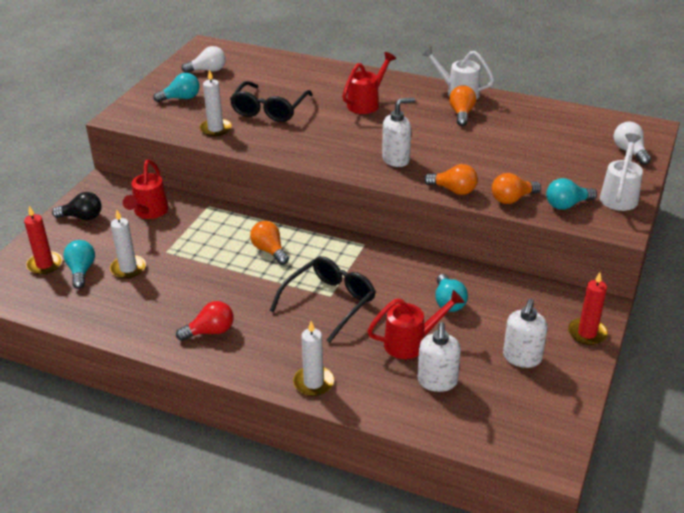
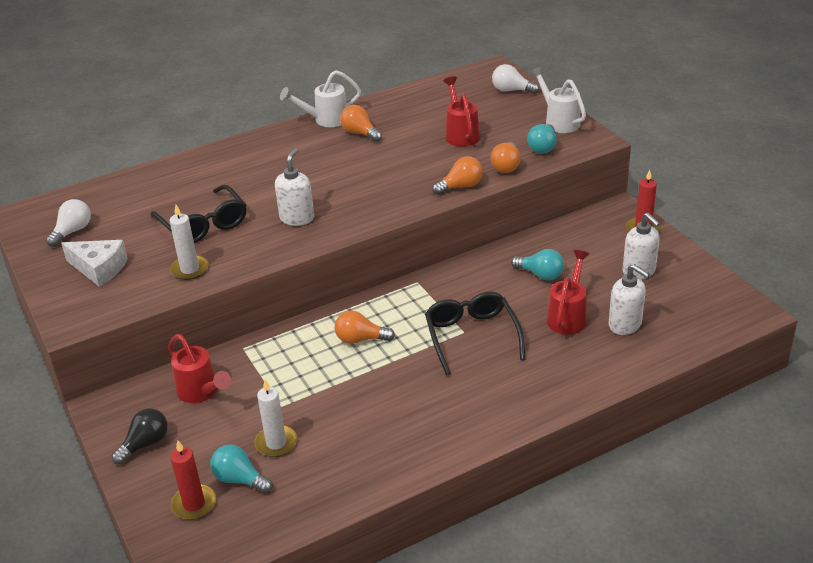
camera: 50 degrees left, 0 degrees up
turquoise light bulb [153,73,200,102] -> white cheese [61,240,128,287]
red light bulb [176,301,234,341] -> none
white candle [293,321,334,396] -> none
red watering can [342,52,396,114] -> red watering can moved to [443,76,480,147]
white soap dispenser [382,98,415,167] -> white soap dispenser moved to [275,148,314,226]

